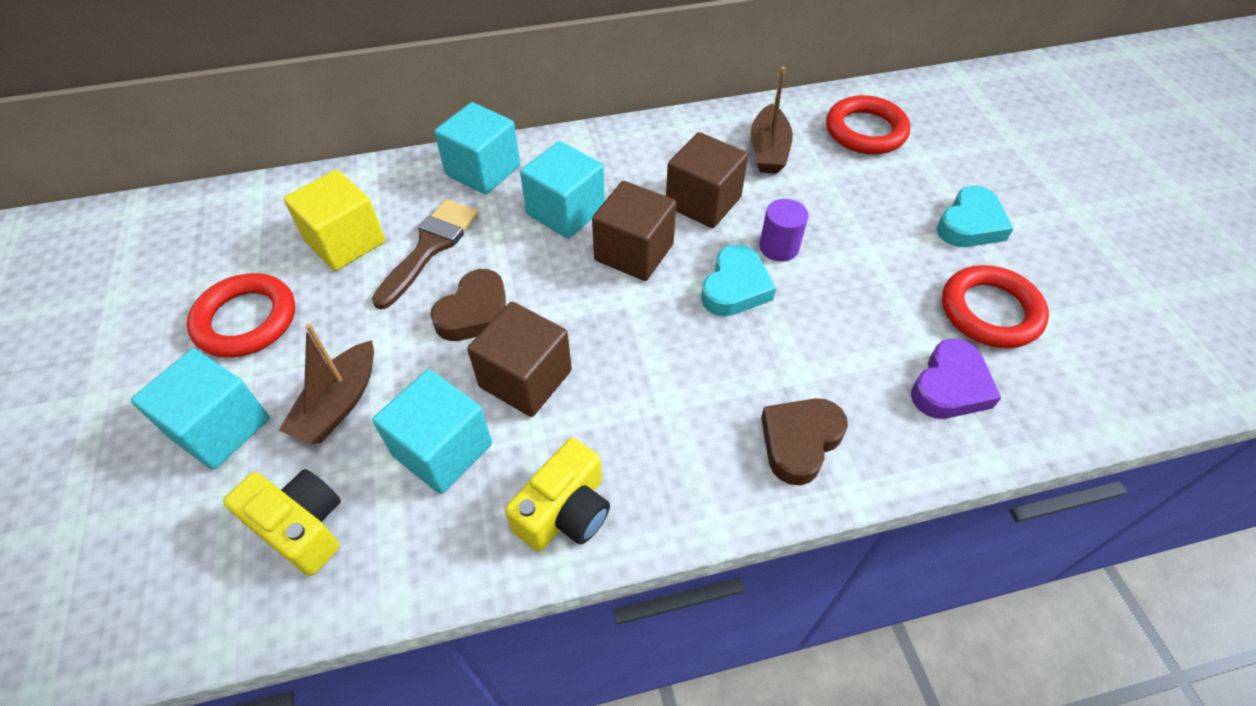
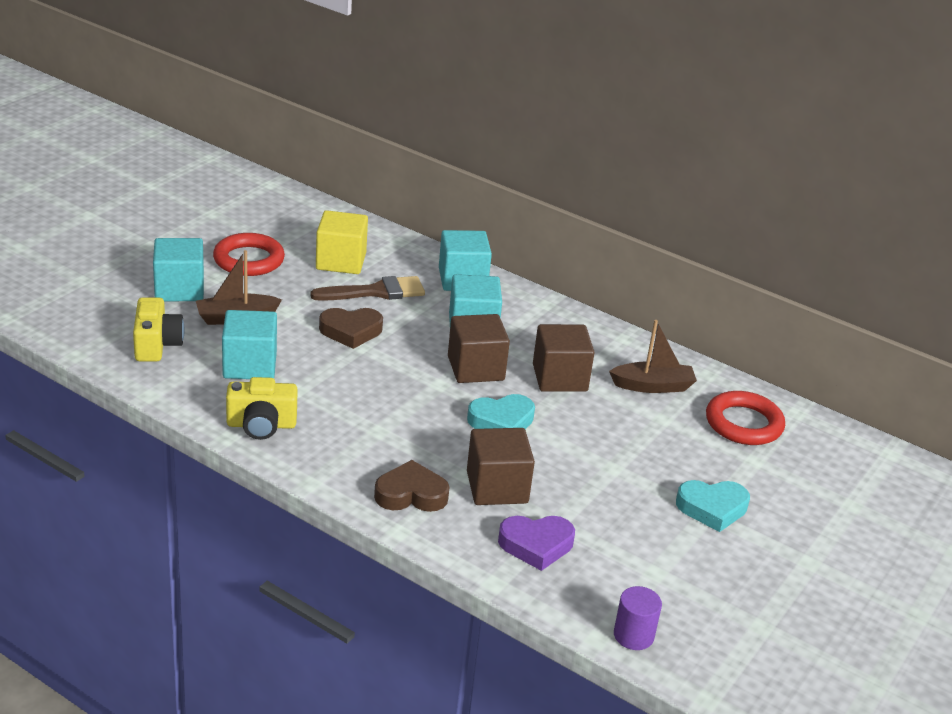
camera: 45 degrees right, 20 degrees down
brown cube [467,302,572,417] -> brown cube moved to [467,428,535,505]
brown boat [751,67,793,174] -> brown boat turned 150 degrees counterclockwise [609,320,697,393]
purple cylinder [759,199,808,262] -> purple cylinder moved to [614,586,662,650]
red ring [942,265,1049,348] -> none

